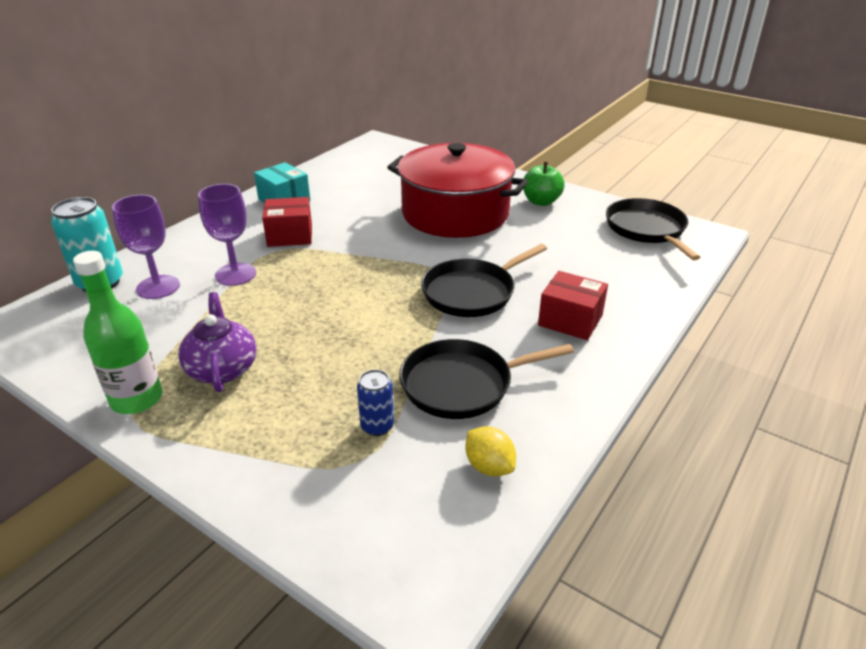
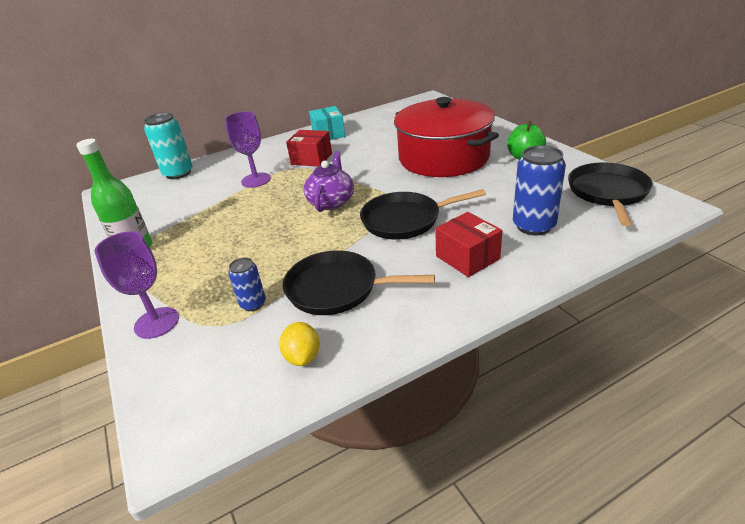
camera: 30 degrees right, 0 degrees up
purple goblet [112,195,180,299] -> purple goblet moved to [94,231,179,339]
purple teapot [178,292,257,392] -> purple teapot moved to [304,151,354,212]
none -> blue can [513,145,566,235]

